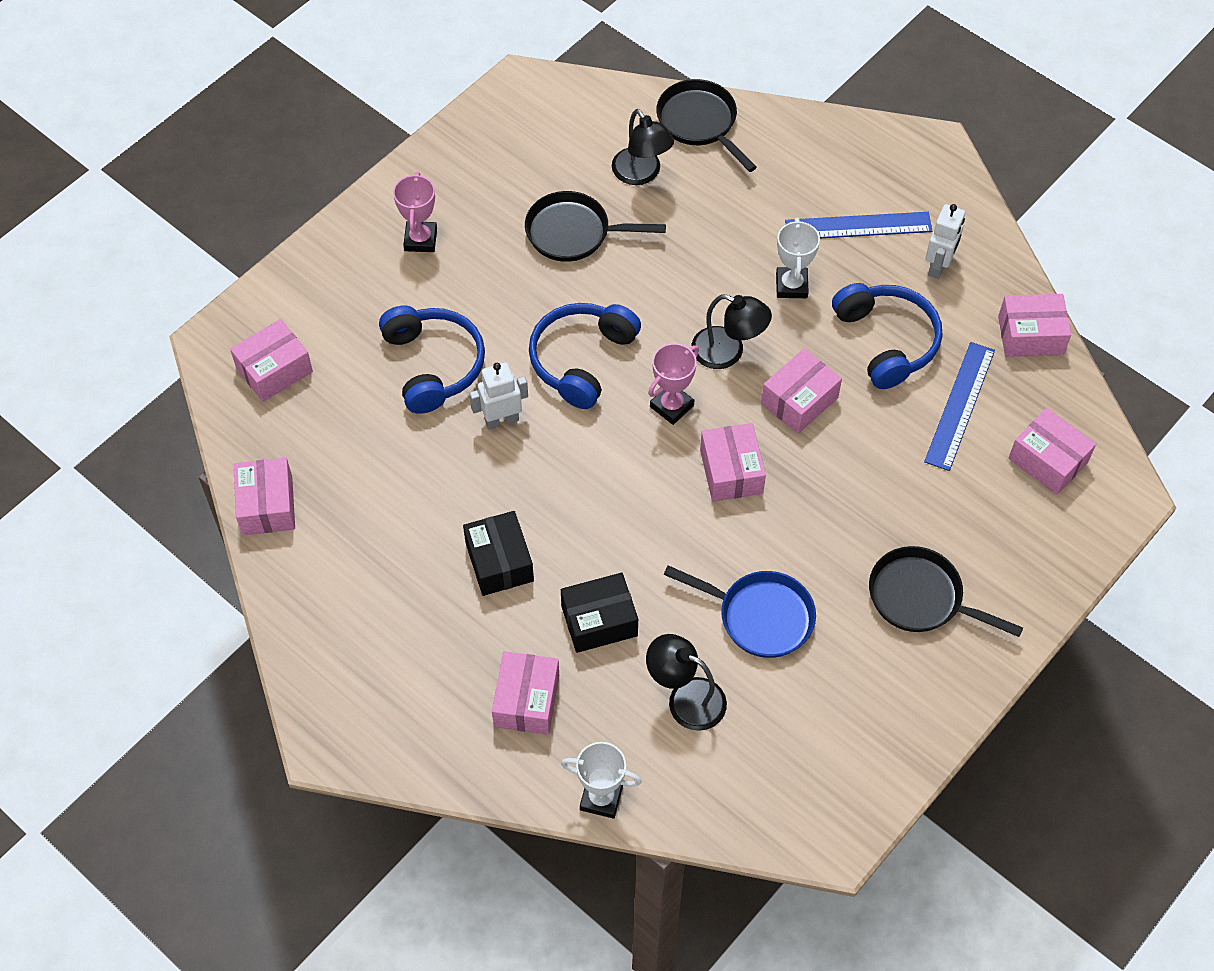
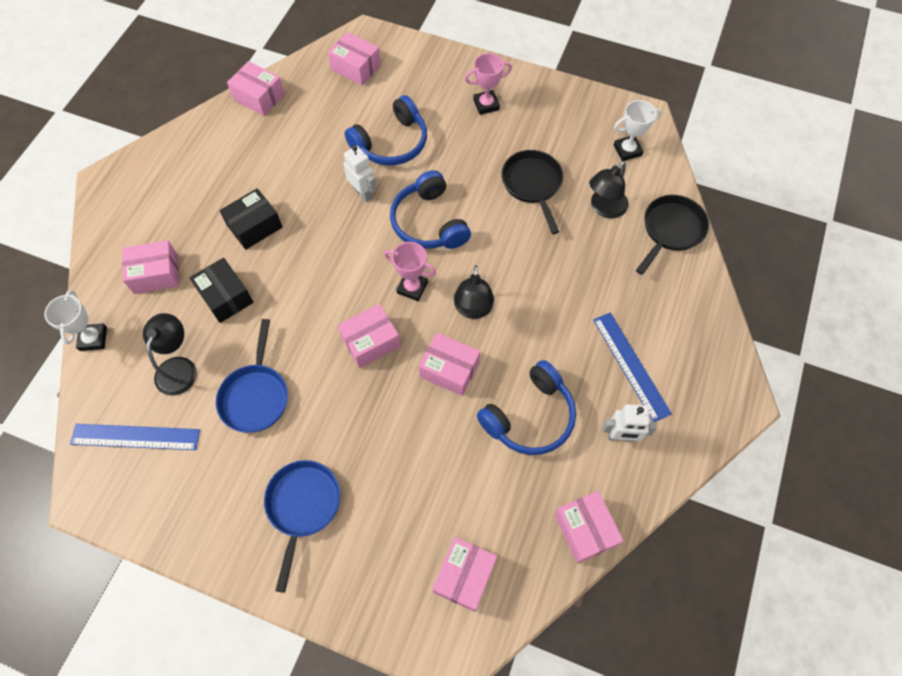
camera: 70 degrees right, 5 degrees up
pink box [234,457,295,535] -> pink box turned 60 degrees clockwise [227,61,285,116]
blue headphones [529,303,641,409] -> blue headphones turned 120 degrees counterclockwise [390,170,471,249]
white trophy [776,218,820,298] -> white trophy moved to [614,100,662,161]
black pan [869,546,1023,637] -> blue pan [264,460,341,593]
blue ruler [924,342,995,471] -> blue ruler moved to [70,424,200,450]

